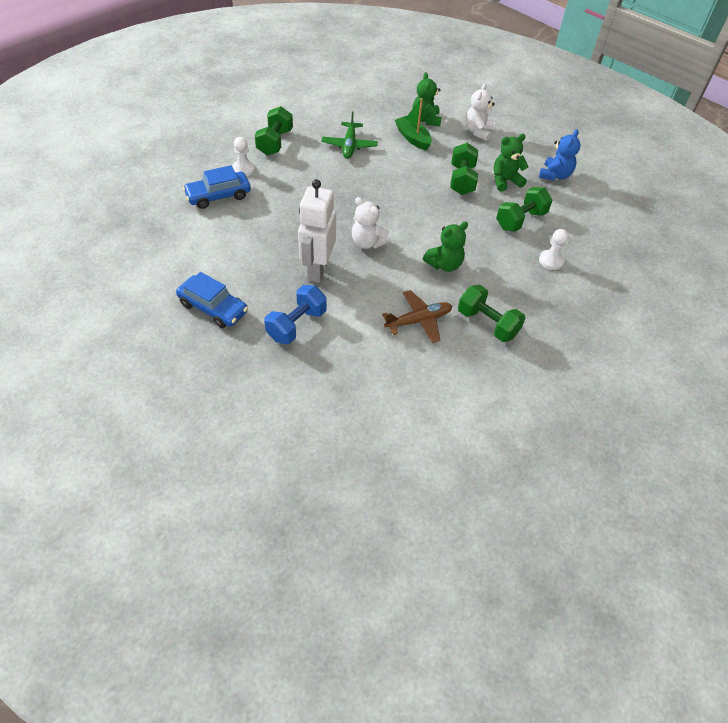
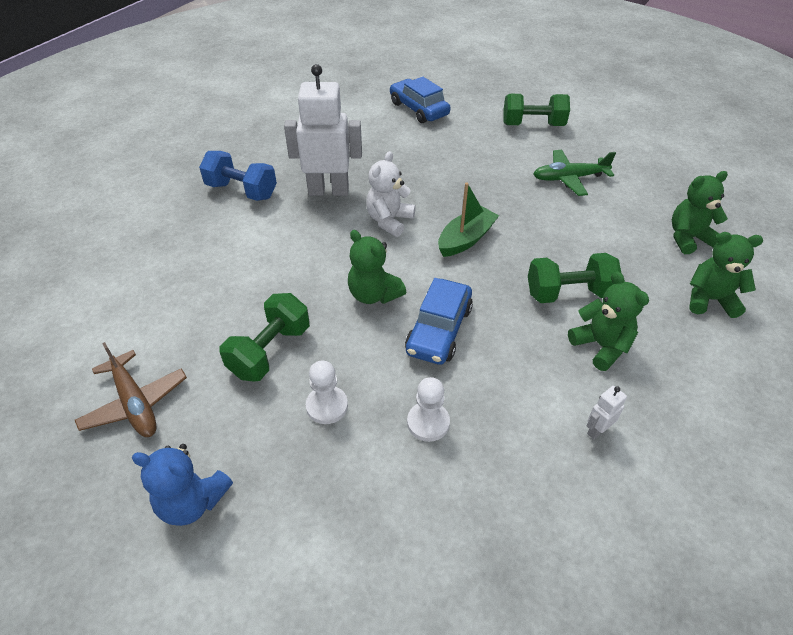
camera: 80 degrees right, 5 degrees down
blue car [176,272,248,328] -> blue car moved to [405,278,473,365]
white pawn [232,137,255,176] -> white pawn moved to [306,360,348,424]
brown plane [382,290,452,343] -> brown plane moved to [75,342,187,437]
green boat [395,98,432,151] -> green boat moved to [438,182,499,257]
white teddy bear [465,83,495,141] -> green teddy bear [689,232,763,318]
green dumbbell [496,187,553,232] -> none
blue teddy bear [539,129,581,181] -> blue teddy bear moved to [132,444,233,526]
none -> white robot [587,386,627,439]

